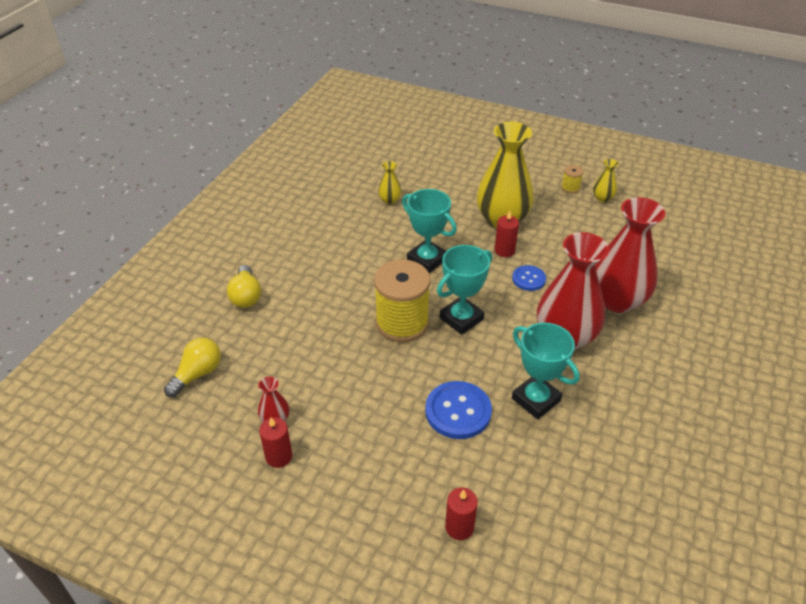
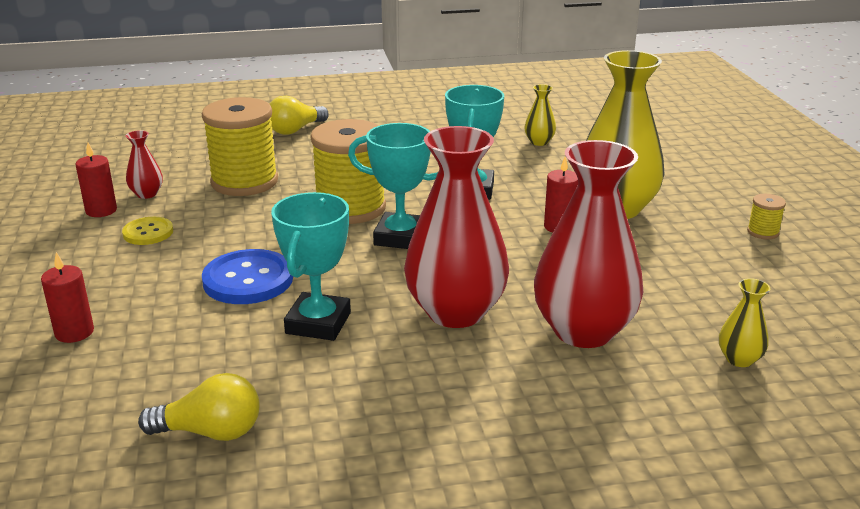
camera: 55 degrees right, 15 degrees down
yellow light bulb [164,338,221,397] -> yellow light bulb moved to [138,373,260,441]
blue button [512,265,546,291] -> none
yellow vase [593,159,619,202] -> yellow vase moved to [719,278,770,367]
none -> yellow button [122,217,173,245]
none -> yellow spool [202,97,278,196]

